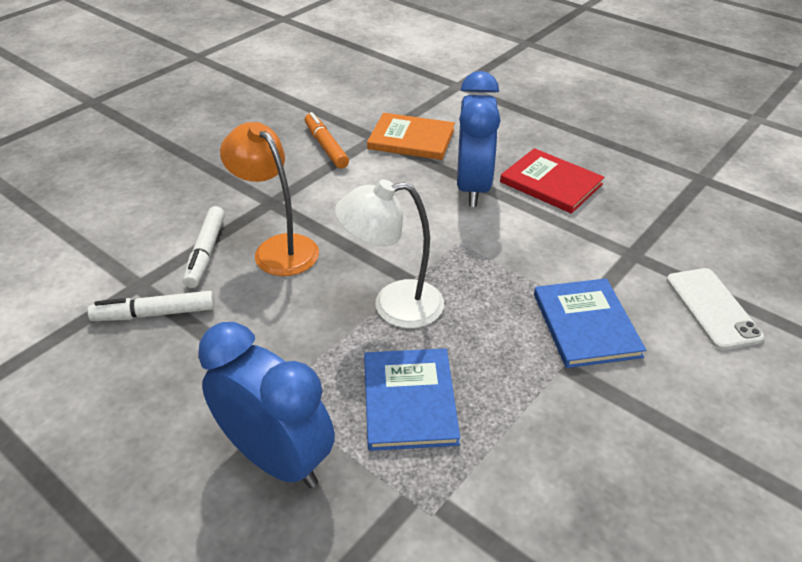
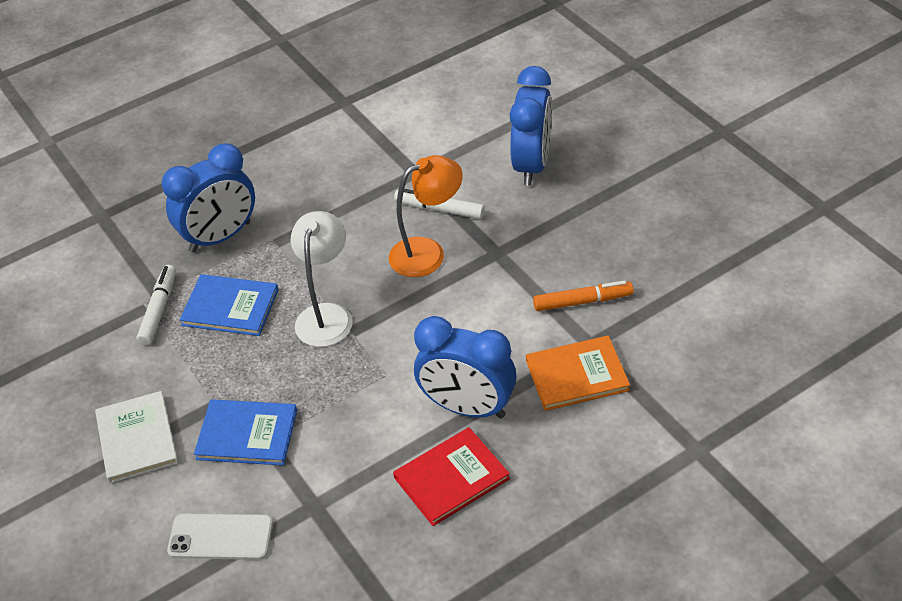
camera: 110 degrees right, 5 degrees up
white marker [88,291,215,321] -> white marker moved to [137,265,176,345]
orange book [367,113,455,160] -> orange book turned 45 degrees clockwise [526,336,630,411]
none -> white book [95,391,178,483]
none -> blue clock [510,66,552,186]

